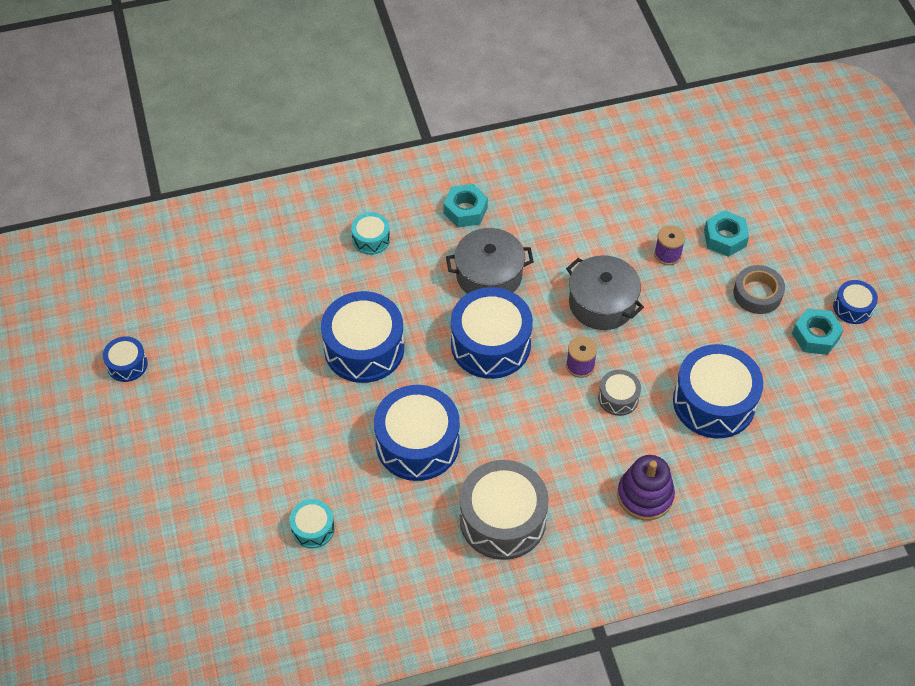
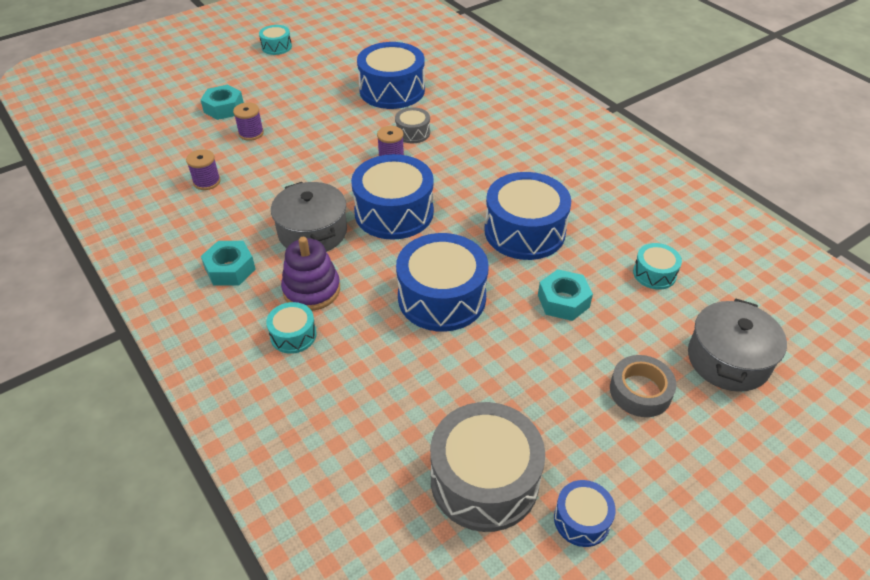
camera: 110 degrees left, 10 degrees down
grey drum [460,460,549,560] -> grey drum moved to [430,402,545,532]
grey pot [566,255,644,330] -> grey pot moved to [688,299,787,392]
purple stacking toy [617,455,675,520] -> purple stacking toy moved to [281,237,340,311]
grey tape [733,265,785,314] -> grey tape moved to [610,355,677,417]
turquoise nut [792,308,844,355] -> turquoise nut moved to [538,269,593,321]
blue drum [833,280,878,324] -> turquoise drum [259,25,292,55]
none -> purple spool [186,149,221,190]

